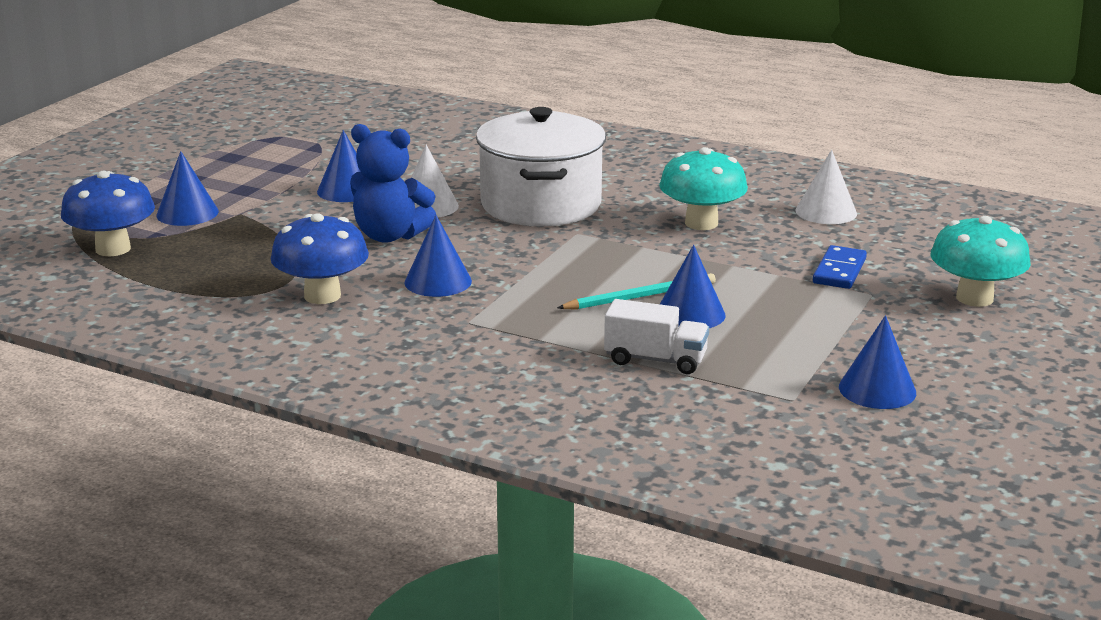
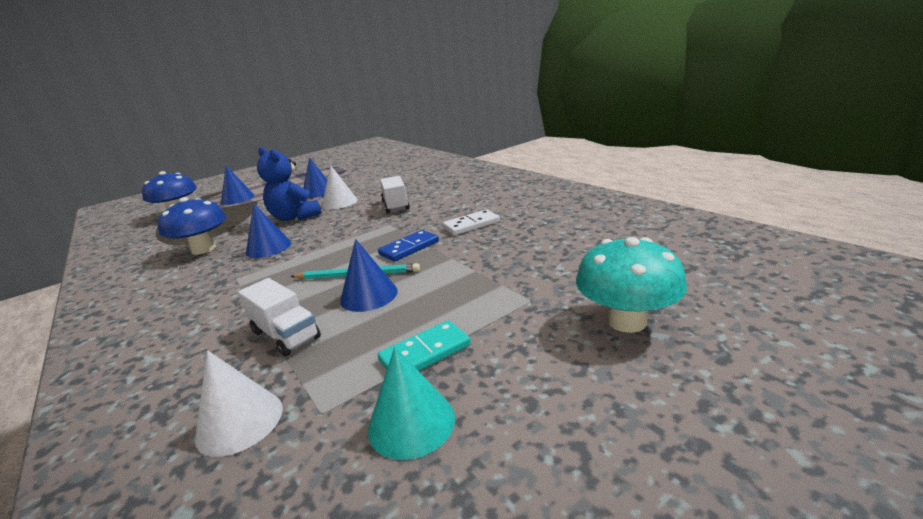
camera: 30 degrees right, 0 degrees up
white pot [476,107,606,226] -> white truck [380,176,410,213]
turquoise mushroom [659,147,748,230] -> white domino [443,209,500,235]
white cone [796,150,857,224] -> white cone moved to [195,351,283,457]
blue domino [813,245,867,289] -> blue domino moved to [378,230,439,262]
blue cone [839,315,916,409] -> turquoise cone [368,347,455,460]
none -> turquoise domino [377,320,471,371]

